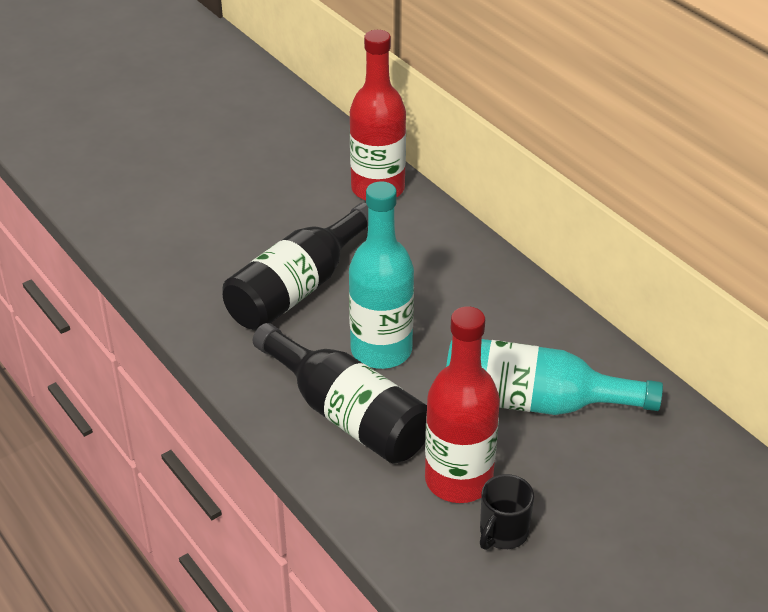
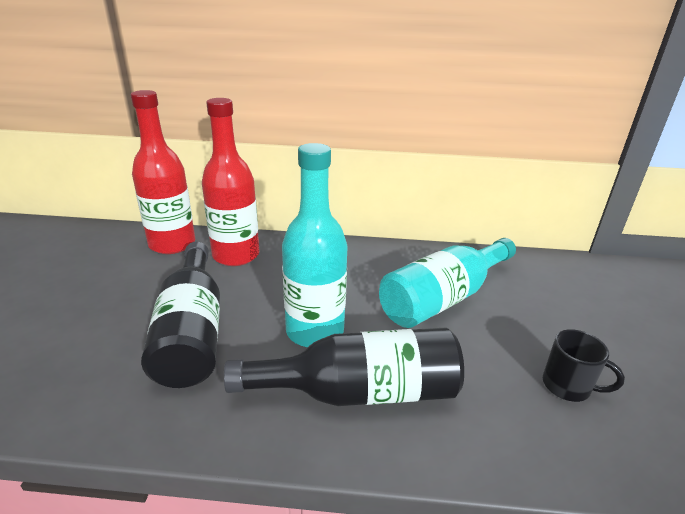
camera: 50 degrees left, 10 degrees down
red bottle [425,306,500,503] -> red bottle moved to [202,98,259,266]
black mug [480,474,534,550] -> black mug turned 45 degrees counterclockwise [543,329,625,402]

